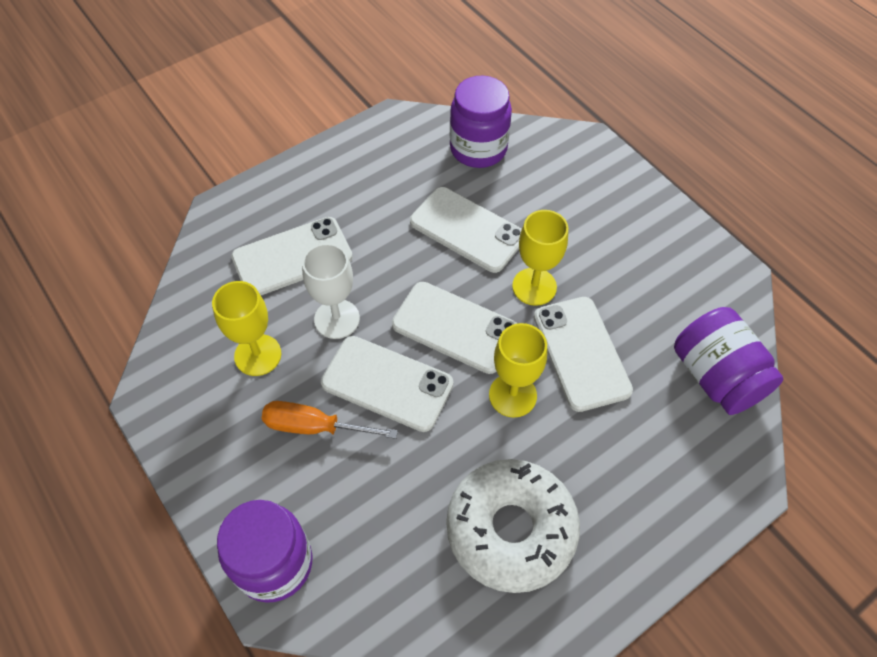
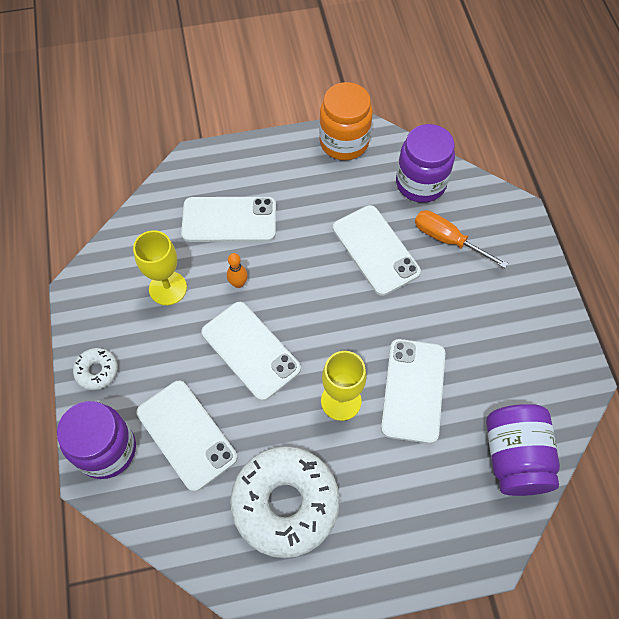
camera: 25 degrees right, 5 degrees up
orange screwdriver [262,401,398,439] -> orange screwdriver moved to [415,210,508,268]
white goblet [302,243,360,339] -> orange bowling pin [227,253,248,288]
white phone [392,282,517,374] -> white phone moved to [137,381,237,492]
yellow goblet [512,210,568,306] -> none
none -> white donut [73,348,118,390]
none -> orange jar [319,82,373,160]

